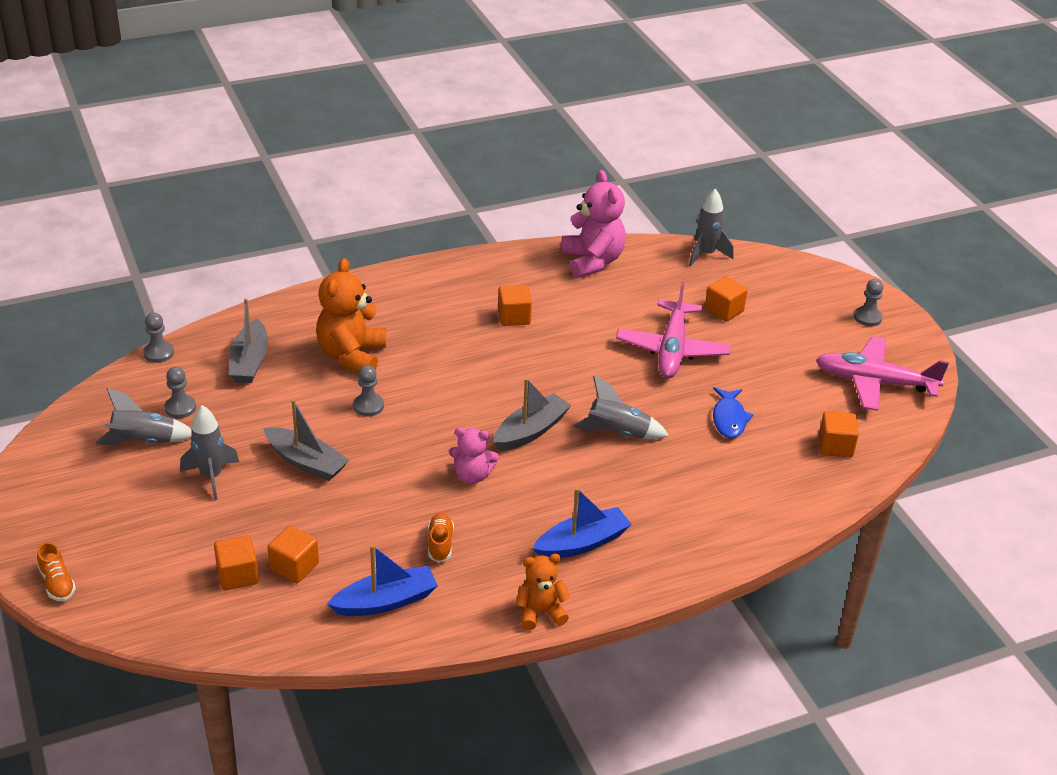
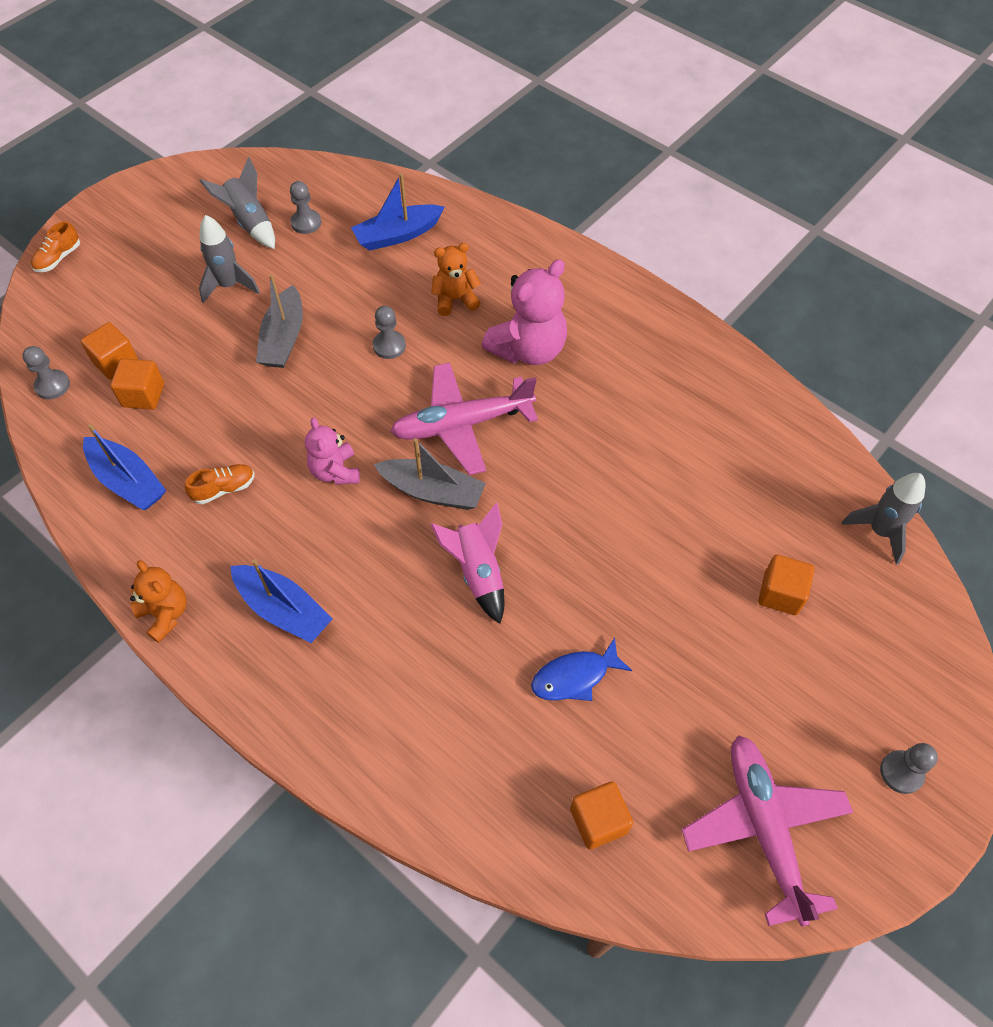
camera: 65 degrees right, 20 degrees up
grey pawn [143,313,174,363] -> grey pawn moved to [22,346,70,399]
grey boat [229,298,268,383] -> blue boat [351,173,444,251]
orange teddy bear [316,258,386,372] -> orange teddy bear [431,243,481,316], size x0.60
orange cube [498,285,532,326] -> none
pink teddy bear [561,170,626,278] -> pink teddy bear moved to [481,259,567,365]
grey rocket [573,376,669,439] -> pink rocket [430,503,504,624]
pink plane [616,282,731,378] -> pink plane moved to [390,363,538,475]

